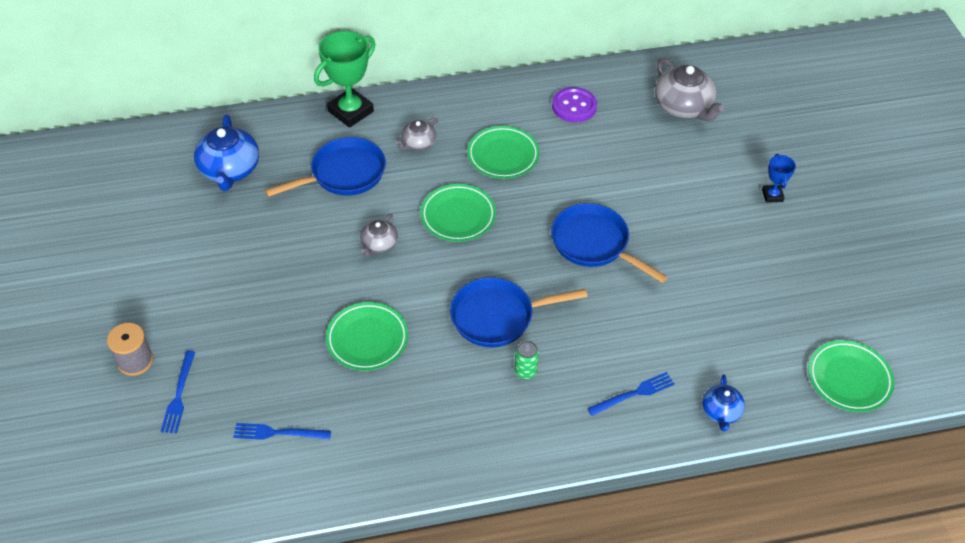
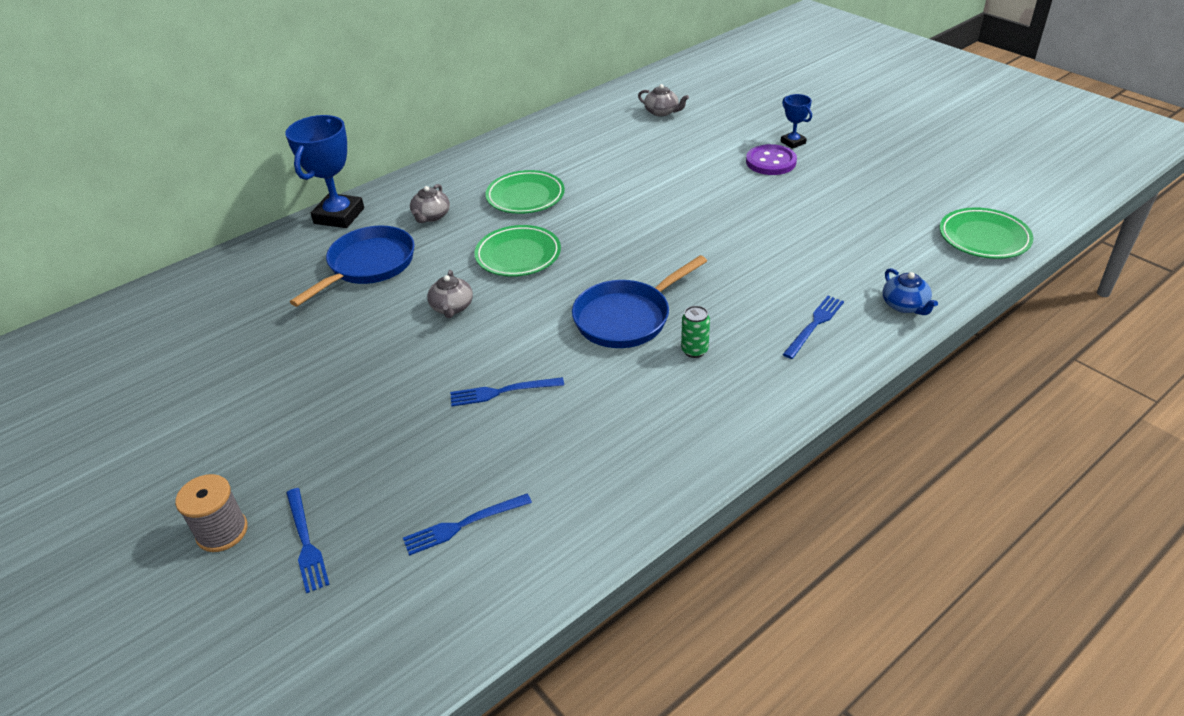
camera: 25 degrees left, 10 degrees down
blue teapot [194,115,259,191] -> none
green trophy [314,31,376,127] -> blue trophy [285,115,364,228]
green plate [326,302,408,371] -> blue fork [450,377,564,406]
blue pan [551,203,667,283] -> none
purple button [552,87,597,122] -> purple button moved to [746,144,797,175]
grey teapot [655,58,725,122] -> grey teapot [638,84,689,117], size x0.56

